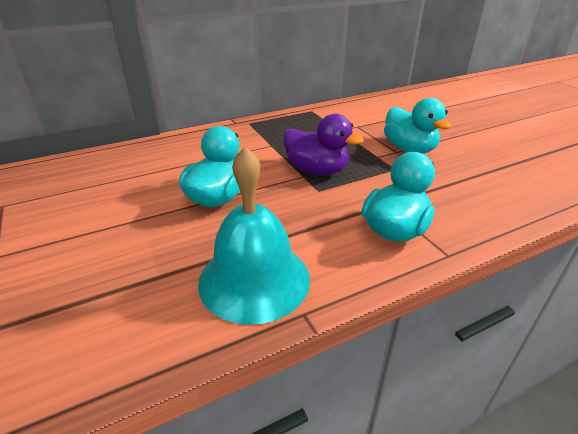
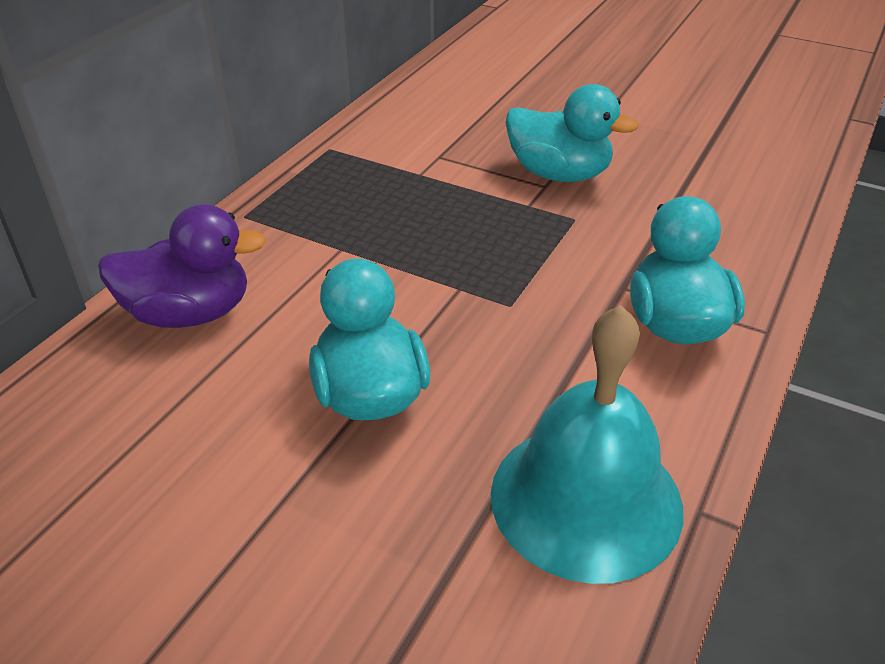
camera: 35 degrees left, 5 degrees up
purple duck [283,114,364,175] -> purple duck moved to [98,204,266,328]

